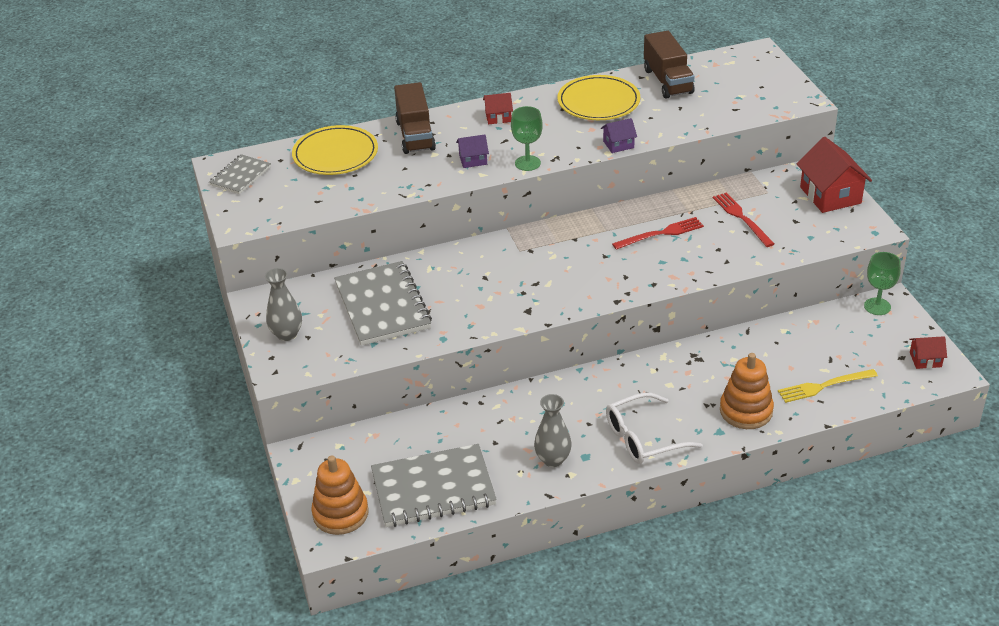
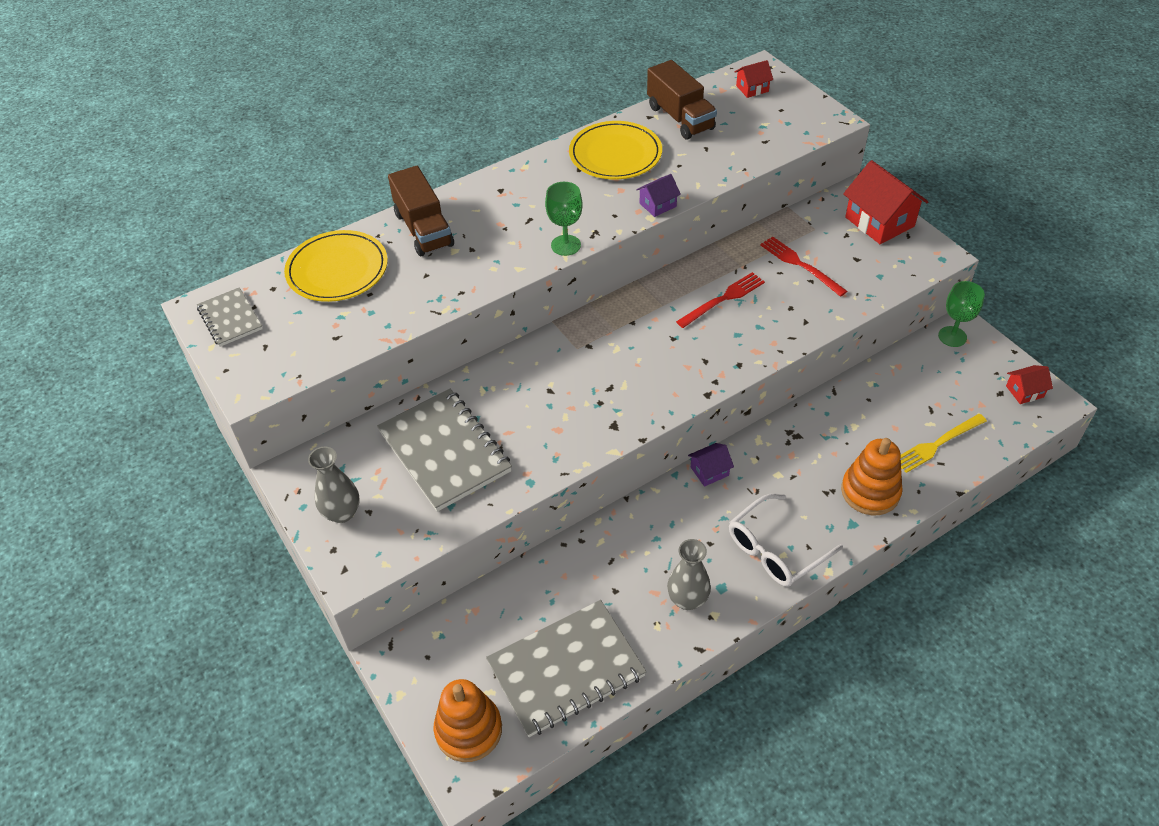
camera: 15 degrees left, 10 degrees up
grey notebook [209,154,271,194] -> grey notebook turned 45 degrees counterclockwise [197,287,263,347]
purple house [456,134,489,168] -> purple house moved to [688,443,734,487]
red house [483,93,513,124] -> red house moved to [735,60,773,98]

